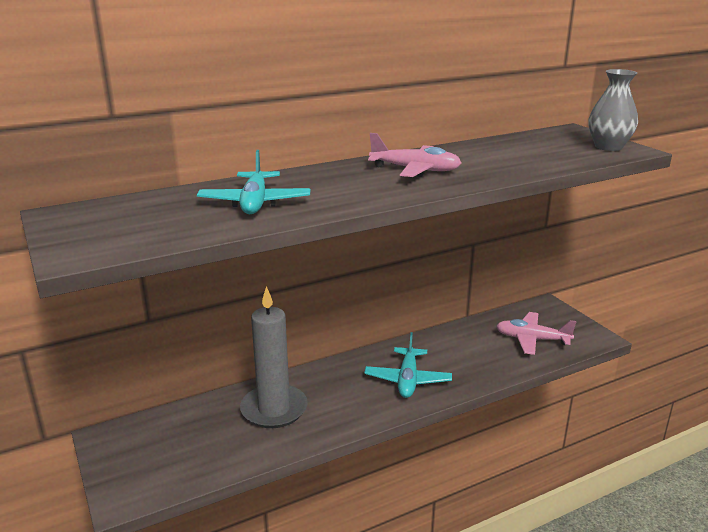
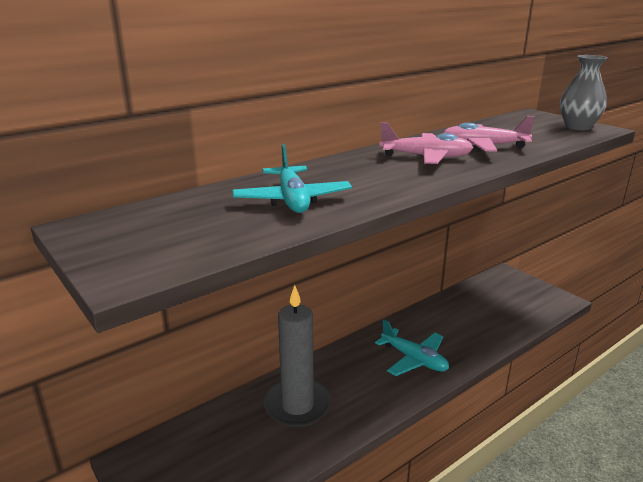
camera: 10 degrees left, 0 degrees up
turquoise plane [364,332,452,398] -> turquoise plane turned 45 degrees counterclockwise [375,320,449,376]
pink plane [496,312,576,355] -> pink plane moved to [443,116,535,152]

